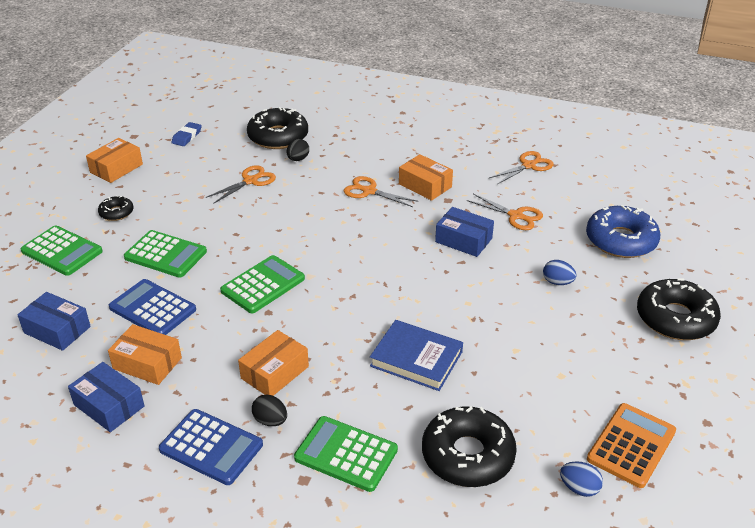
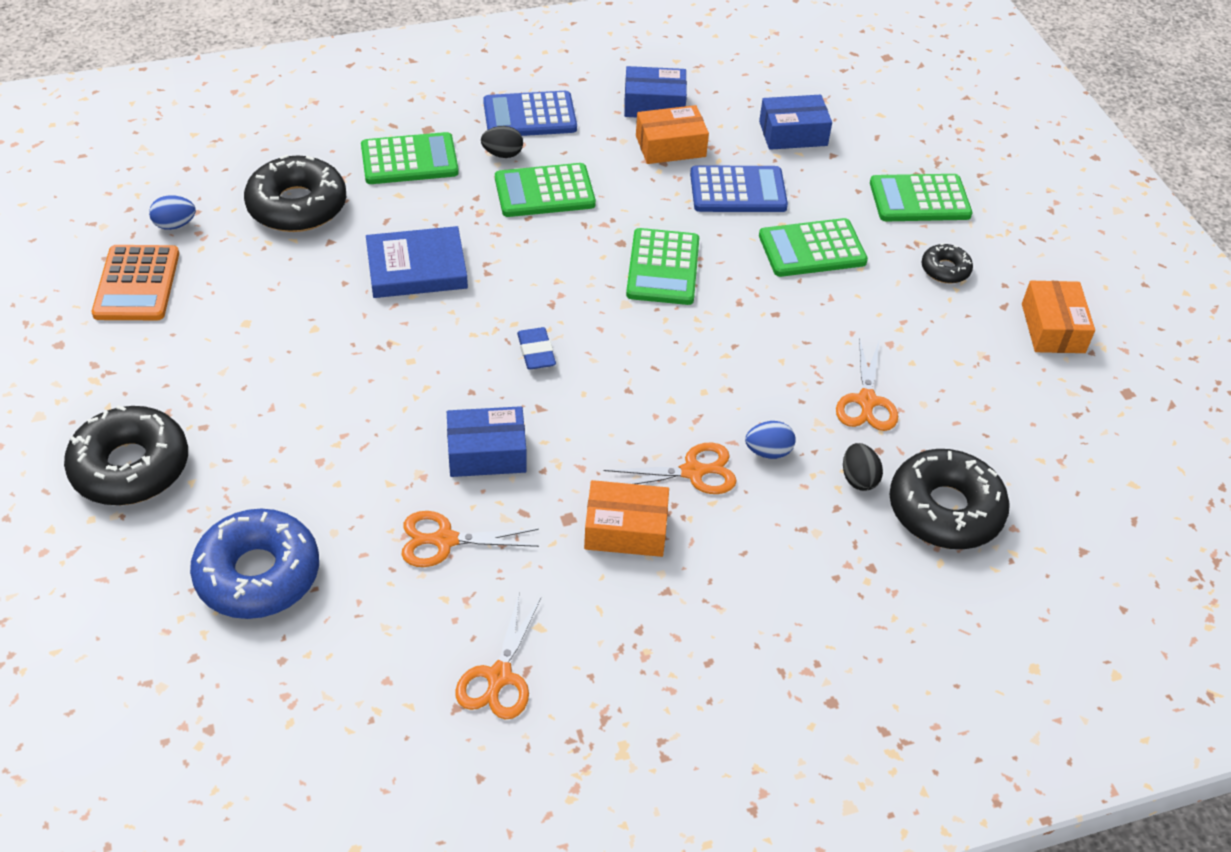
camera: 140 degrees right, 10 degrees up
blue eraser [172,122,202,146] -> blue eraser moved to [517,327,556,370]
orange box [238,330,309,396] -> green calculator [495,163,596,217]
blue egg [543,260,577,285] -> blue egg moved to [745,421,796,459]

